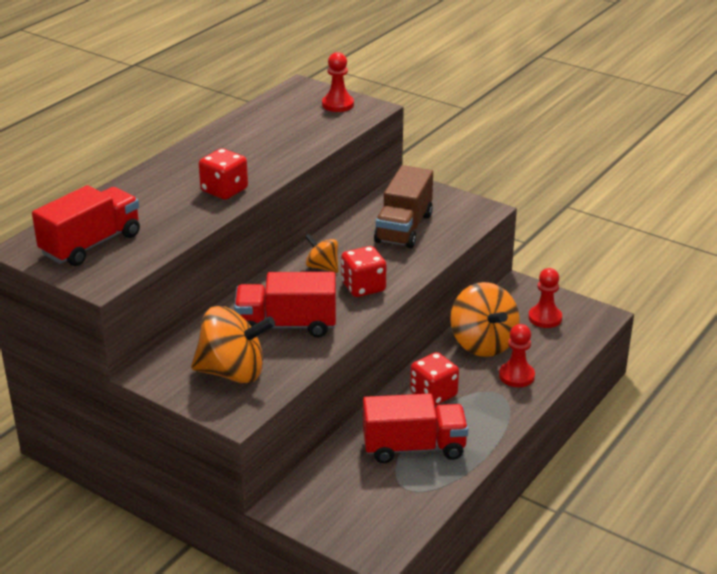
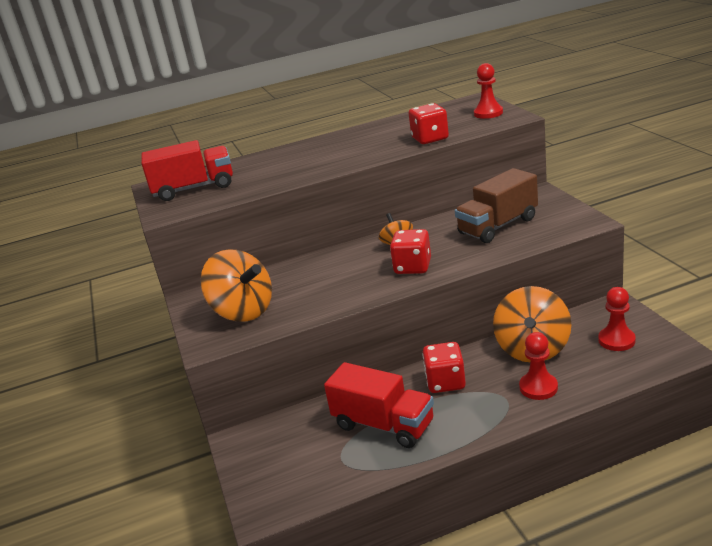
camera: 40 degrees right, 5 degrees down
red dice [199,148,248,200] -> red dice moved to [409,103,449,144]
red truck [234,272,336,338] -> none

